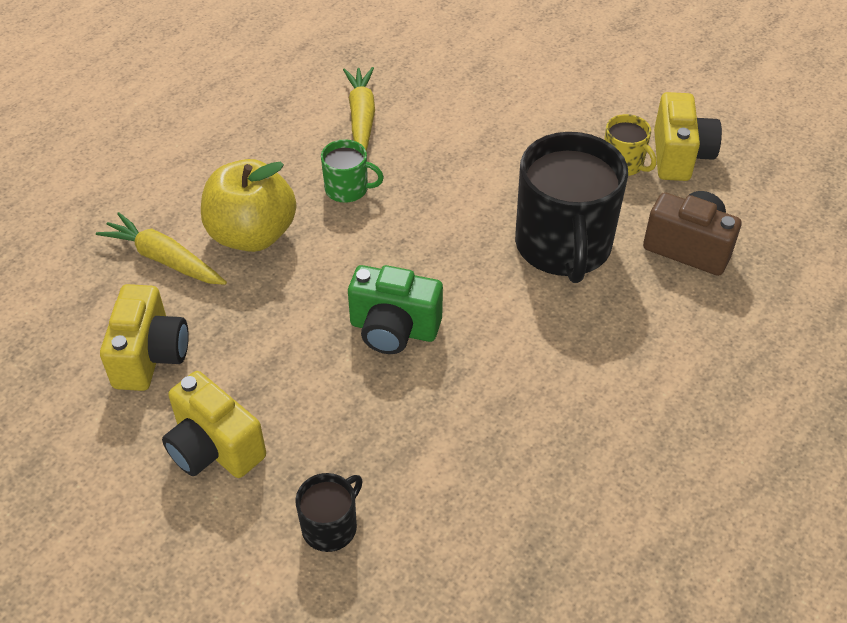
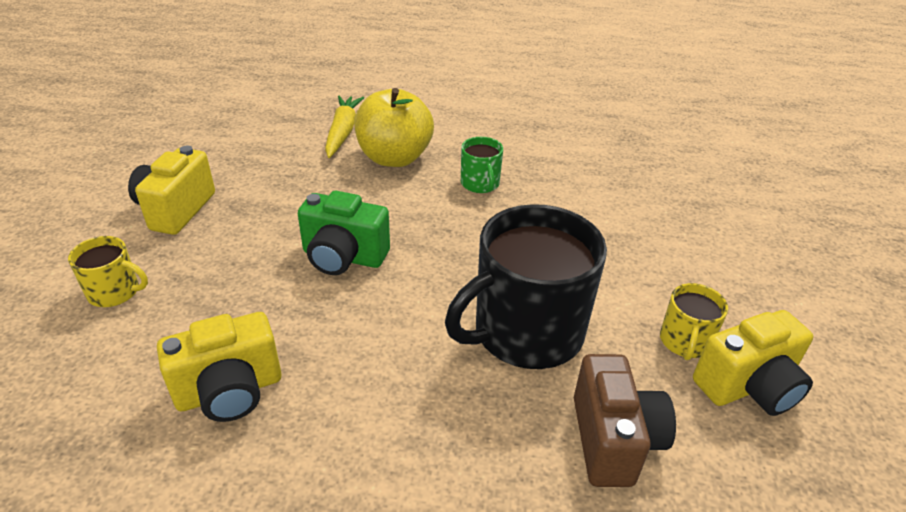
camera: 60 degrees right, 10 degrees down
yellow camera [100,284,189,391] -> yellow camera moved to [157,312,282,422]
black mug [296,473,363,552] -> yellow mug [68,236,148,307]
yellow carrot [343,67,375,151] -> none
green camera [348,265,443,354] -> green camera turned 60 degrees counterclockwise [298,191,390,275]

